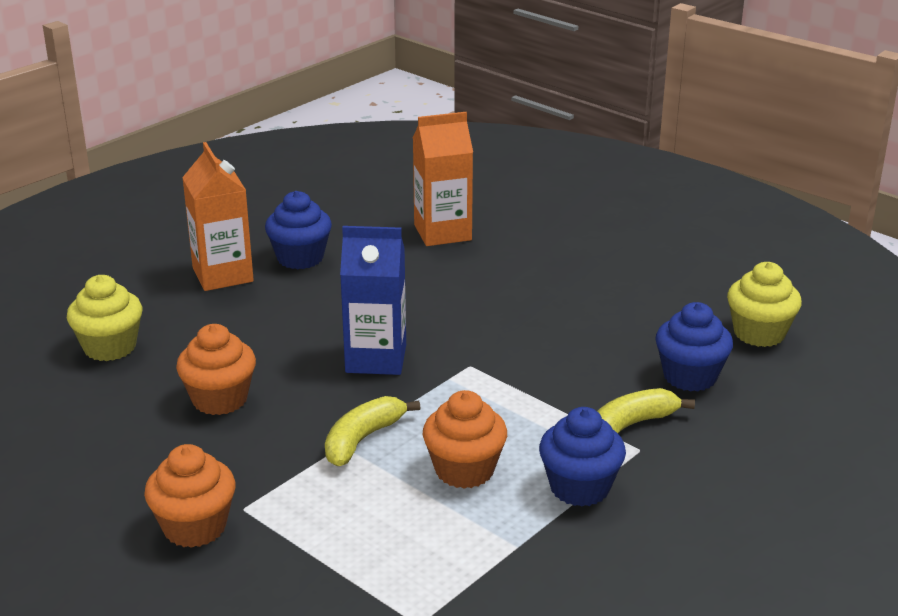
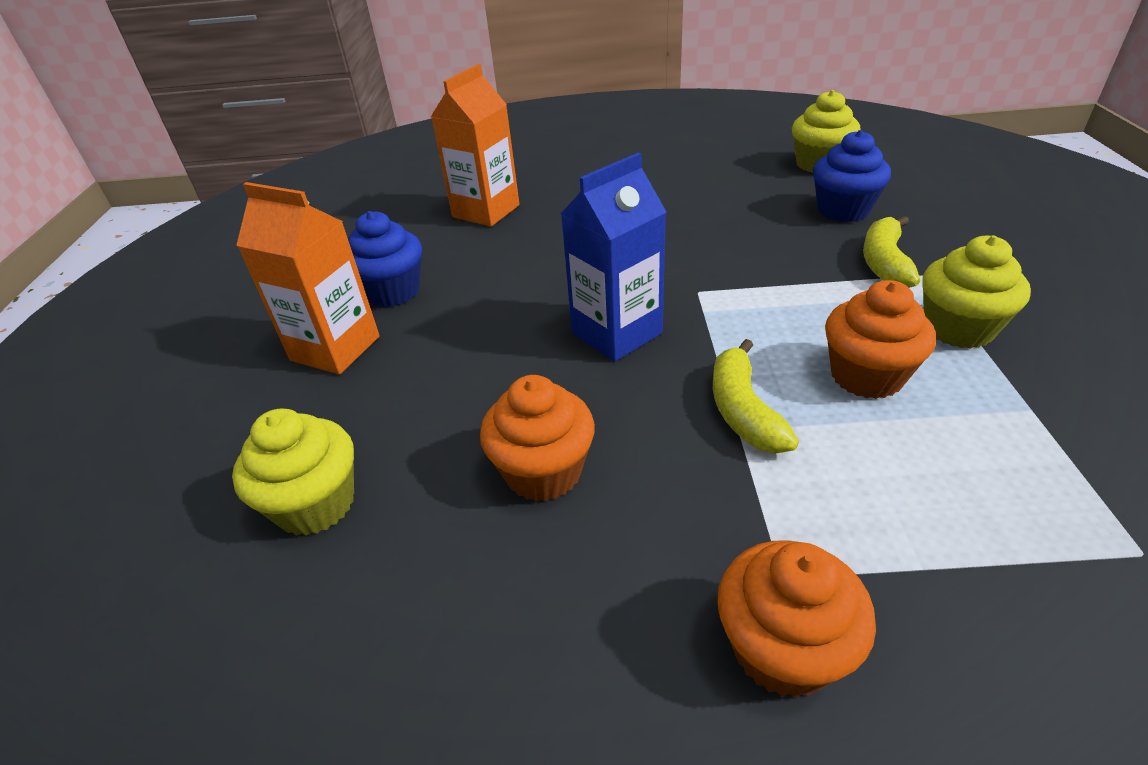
camera: 40 degrees left, 10 degrees up
blue cupcake [539,407,626,507] -> yellow cupcake [923,235,1031,349]

